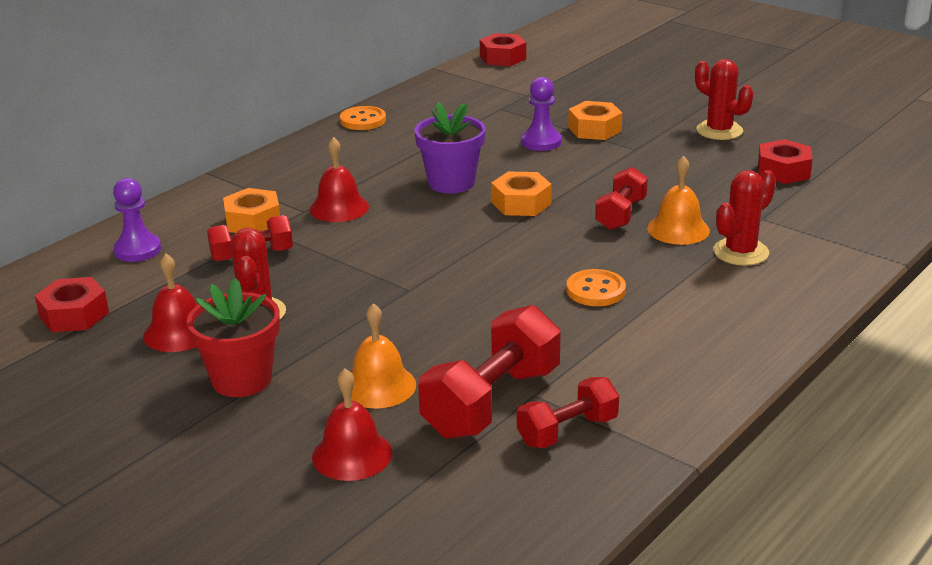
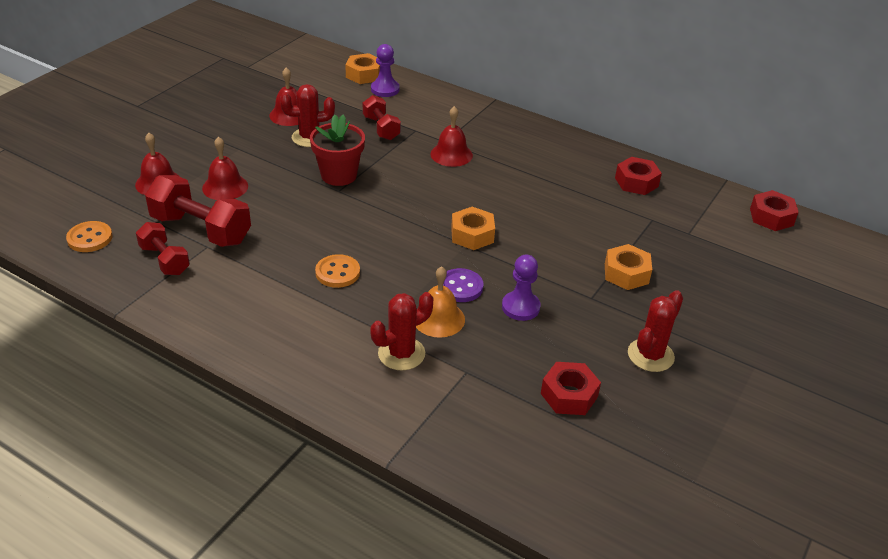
camera: 80 degrees right, 10 degrees up
red nut [35,277,109,332] -> red nut moved to [615,157,662,195]
red flower pot [187,278,280,397] -> red flower pot moved to [310,114,365,186]
orange nut [223,188,280,233] -> orange nut moved to [345,53,380,84]
orange button [340,106,386,130] -> orange button moved to [66,221,113,252]
orange bell [351,303,416,408] -> red bell [202,137,248,200]
purple flower pot [414,102,486,193] -> none
purple pawn [522,77,562,151] -> purple pawn moved to [502,254,540,321]
red dumbbell [595,167,648,230] -> purple button [443,268,484,302]
red cactus [713,170,776,266] -> red cactus turned 75 degrees counterclockwise [370,292,434,370]

